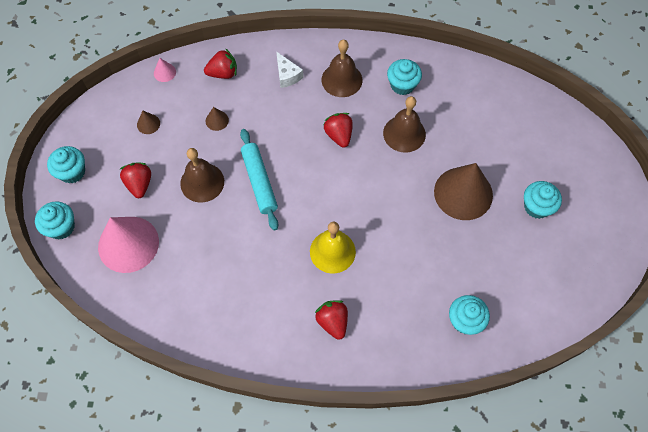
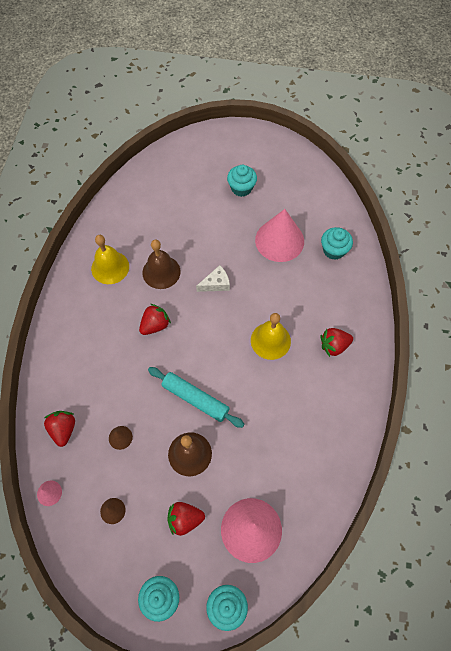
camera: 85 degrees left, 0 degrees up
turquoise rolling pin [240,129,278,231] -> turquoise rolling pin turned 45 degrees clockwise [148,367,244,428]
white cheese [276,51,304,88] -> white cheese moved to [196,265,230,292]
brown bell [322,40,362,97] -> none
red strawberry [324,113,353,148] -> red strawberry turned 150 degrees clockwise [139,304,171,335]
turquoise cupcake [387,59,422,95] -> yellow bell [91,235,129,284]
brown cone [434,163,493,220] -> none
none -> pink cone [255,209,304,262]

